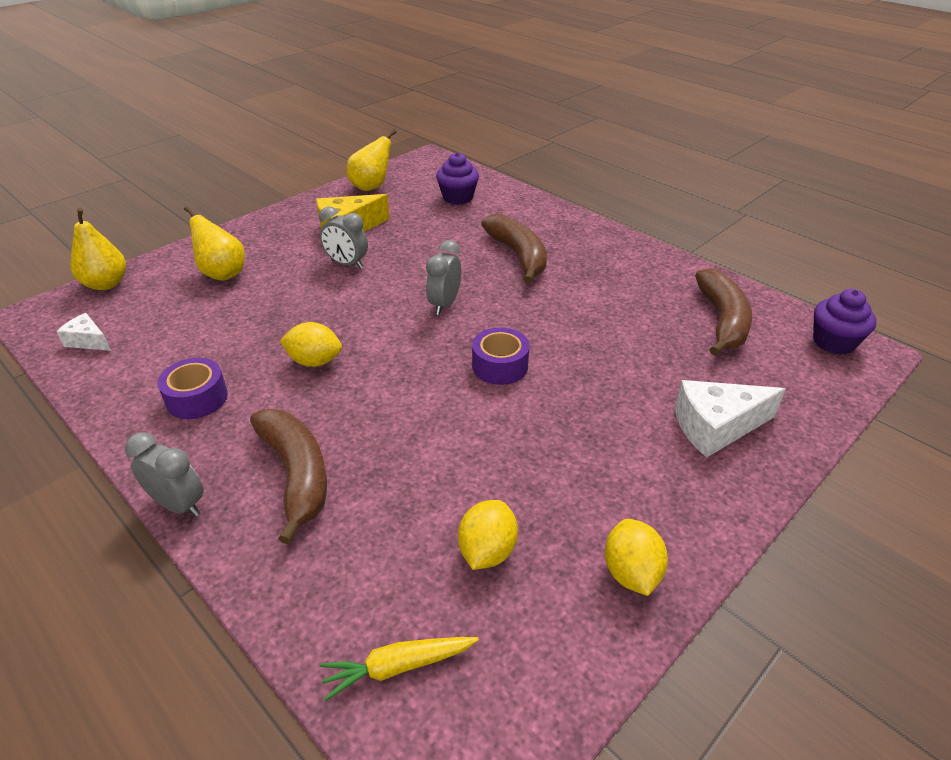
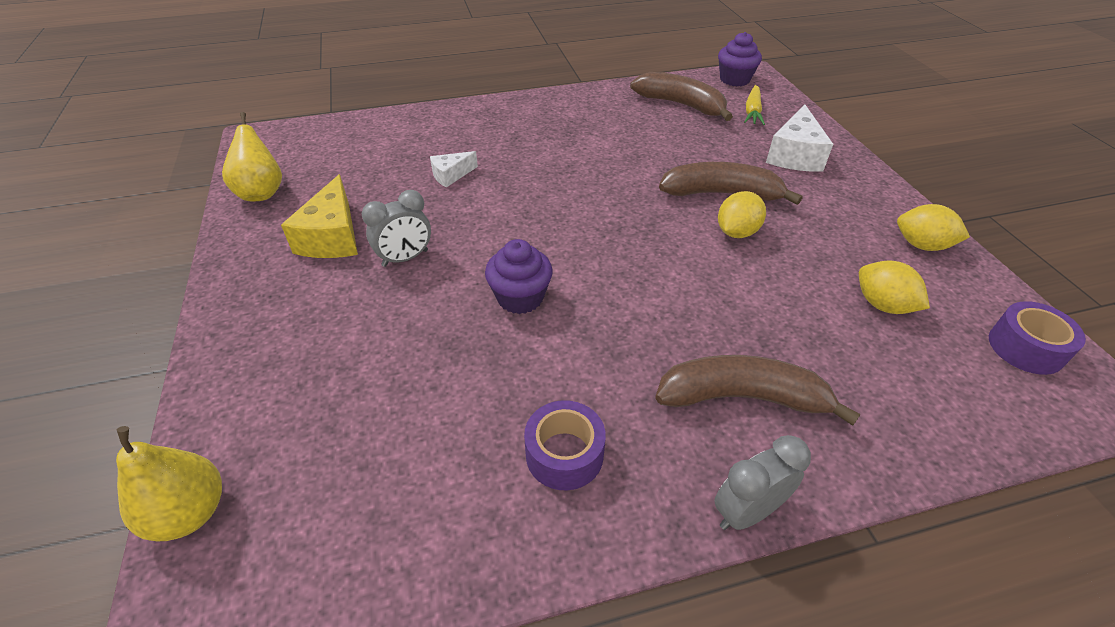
camera: 60 degrees left, 5 degrees up
white cheese [56,313,111,351] -> white cheese moved to [430,151,478,187]
yellow pear [184,206,245,281] -> none
yellow lemon [280,322,342,367] -> yellow lemon moved to [718,191,766,238]
yellow carrot [319,637,479,701] -> yellow carrot moved to [744,85,765,125]
grey clock [426,240,461,315] -> none
purple cupcake [436,152,479,205] -> purple cupcake moved to [485,239,553,314]
purple tape [472,327,529,385] -> purple tape moved to [989,301,1086,375]
brown banana [481,214,547,284] -> brown banana moved to [659,162,802,205]

